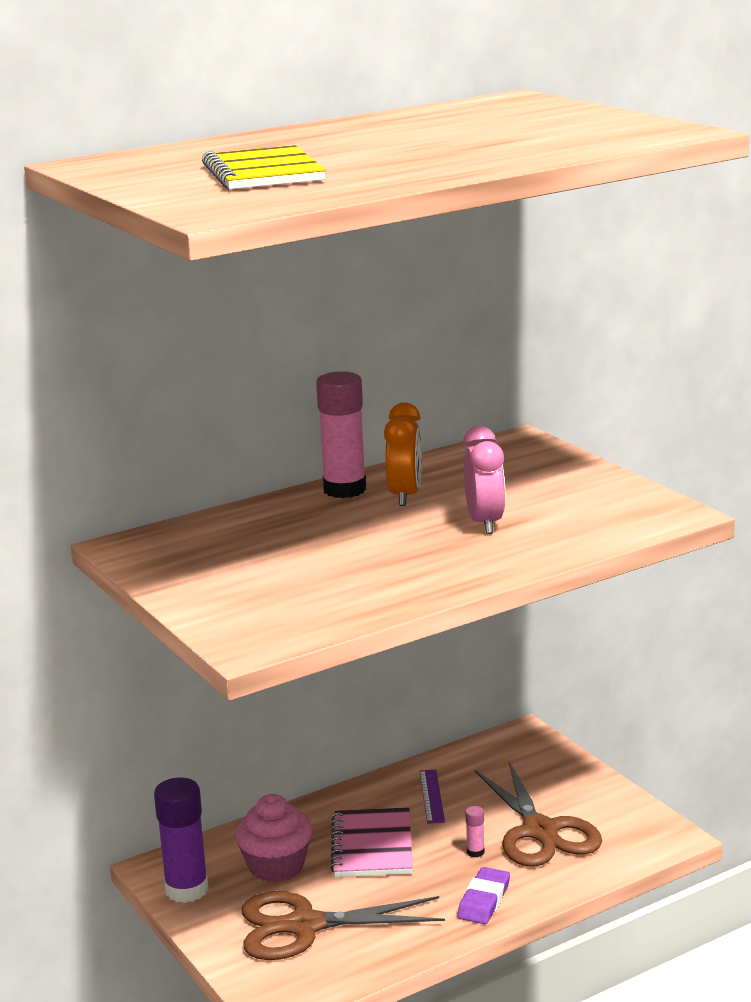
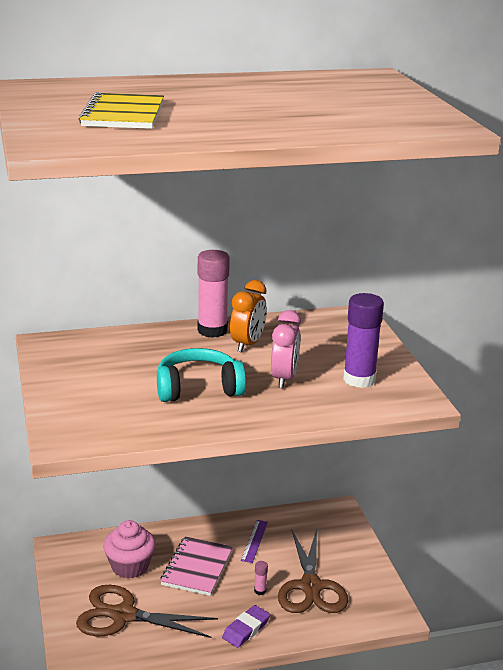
camera: 15 degrees right, 5 degrees up
purple glue stick [154,777,209,903] -> purple glue stick moved to [343,293,384,388]
none -> turquoise headphones [157,348,246,402]

